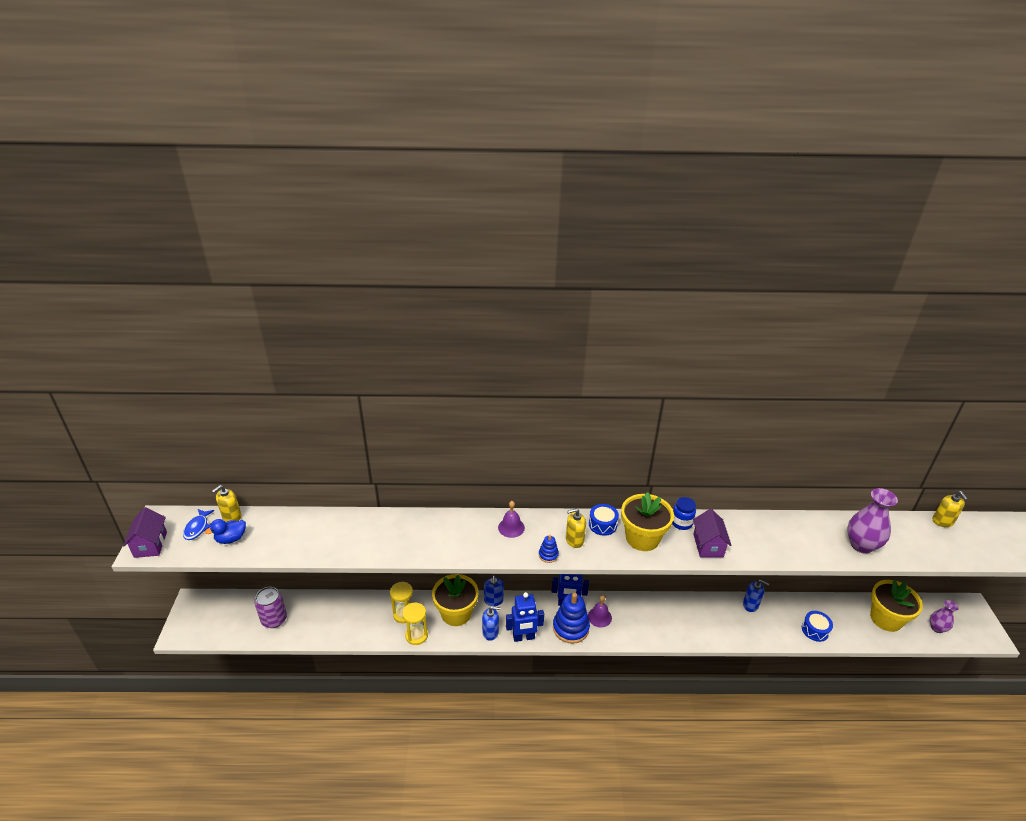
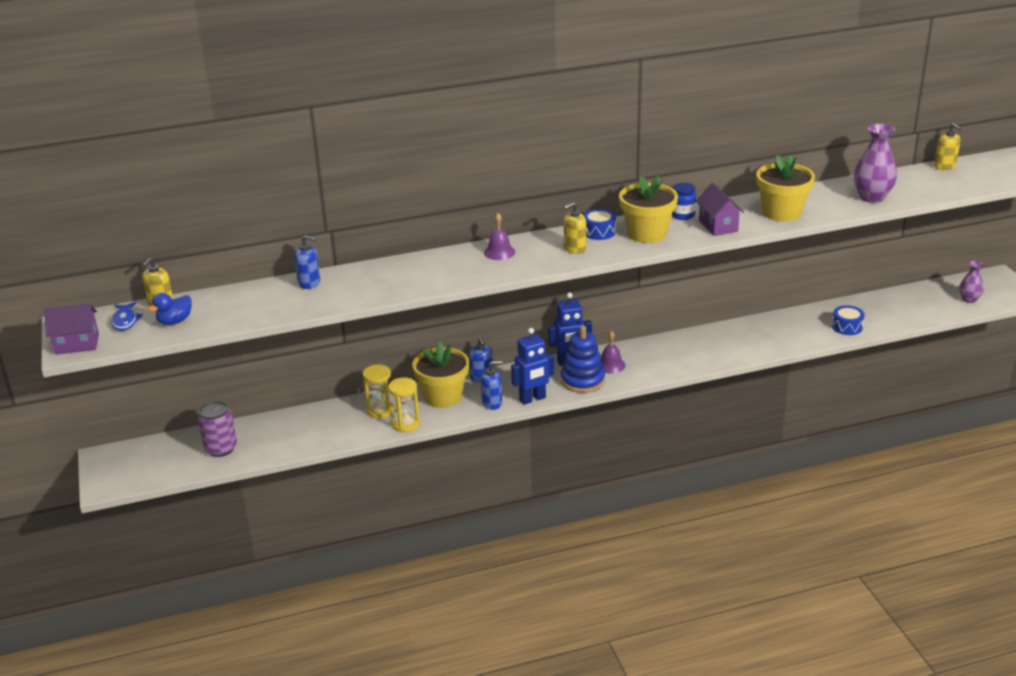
camera: 15 degrees left, 5 degrees down
purple house [123,507,167,558] -> purple house turned 75 degrees counterclockwise [44,304,99,355]
blue stacking toy [539,535,559,563] -> none
blue soap dispenser [743,580,769,612] -> blue soap dispenser moved to [295,235,320,289]
yellow flower pot [870,580,923,632] -> yellow flower pot moved to [756,155,815,222]

